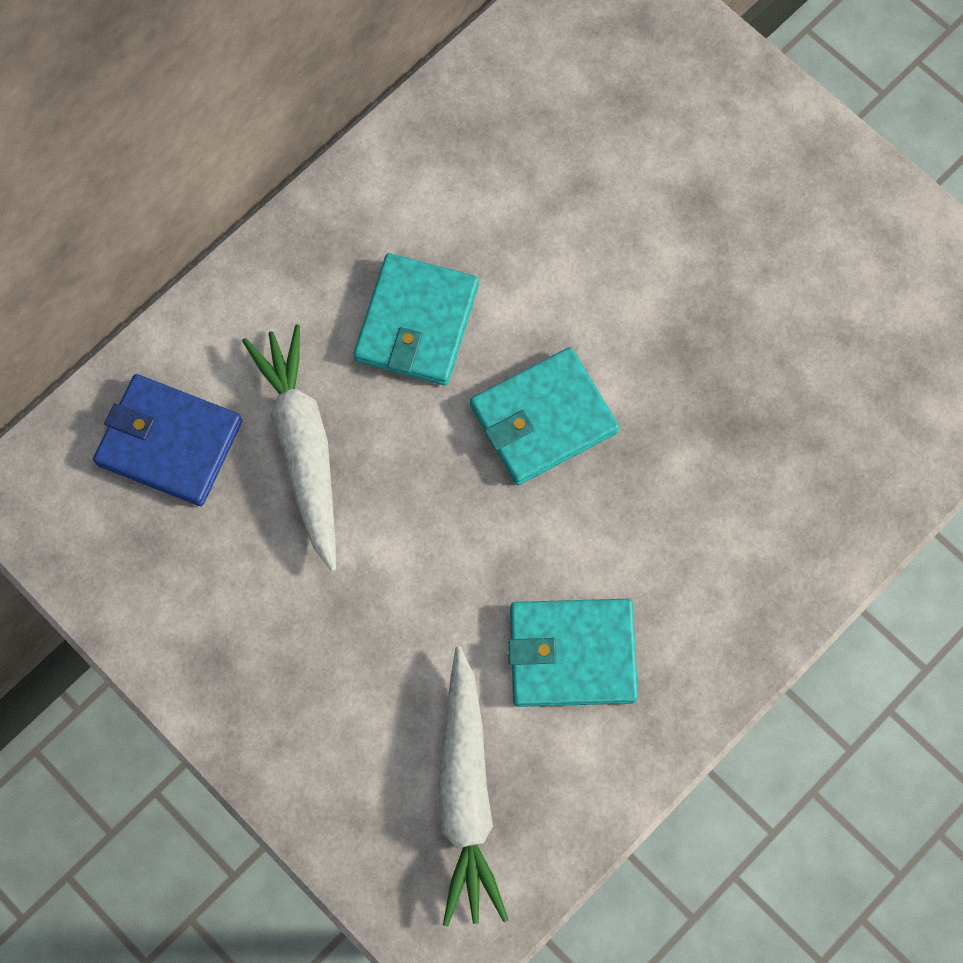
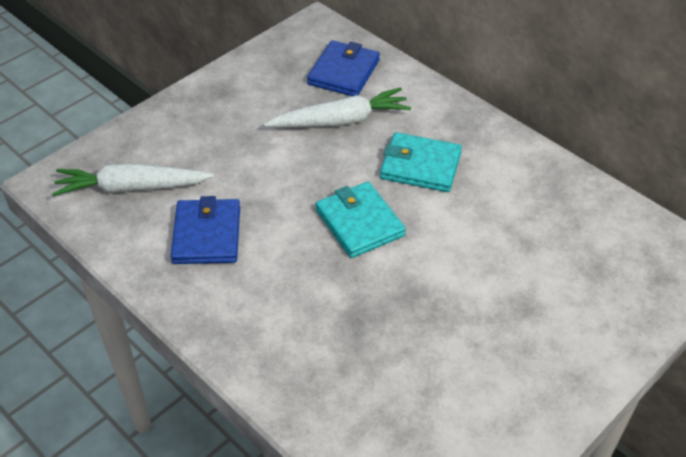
camera: 90 degrees right, 25 degrees down
turquoise wallet [508,599,638,707] -> blue wallet [171,196,240,264]

